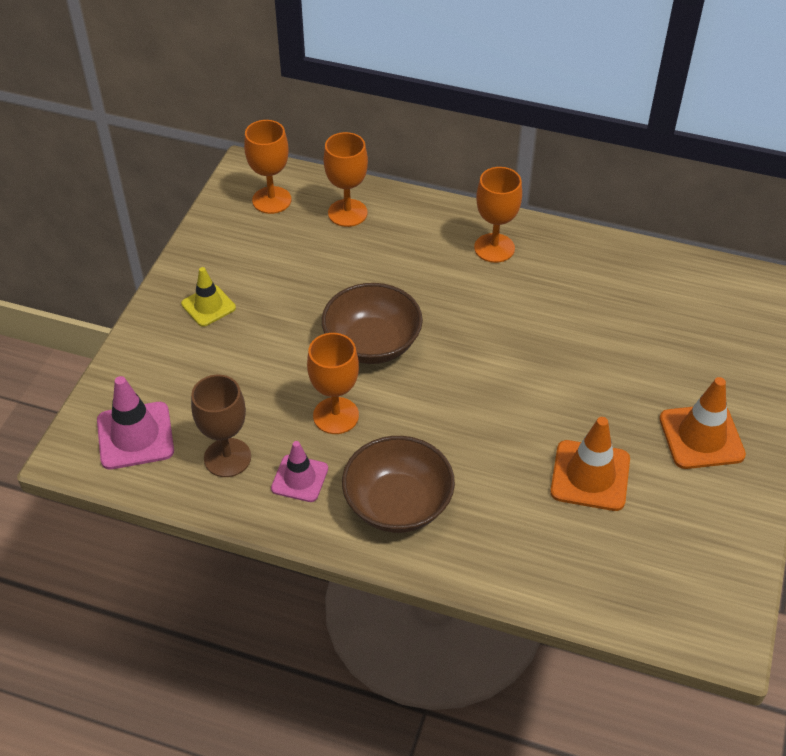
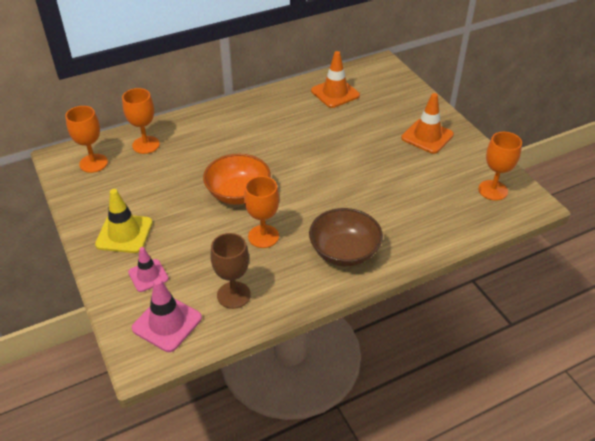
camera: 45 degrees left, 5 degrees down
yellow traffic cone [181,267,236,327] -> yellow traffic cone [95,189,153,253], size x1.53
pink traffic cone [271,441,328,502] -> pink traffic cone moved to [128,247,169,292]
brown bowl [322,283,423,364] -> orange bowl [203,154,271,205]
orange goblet [474,167,522,263] -> orange goblet moved to [478,132,522,201]
orange traffic cone [550,417,630,511] -> orange traffic cone moved to [311,51,360,108]

